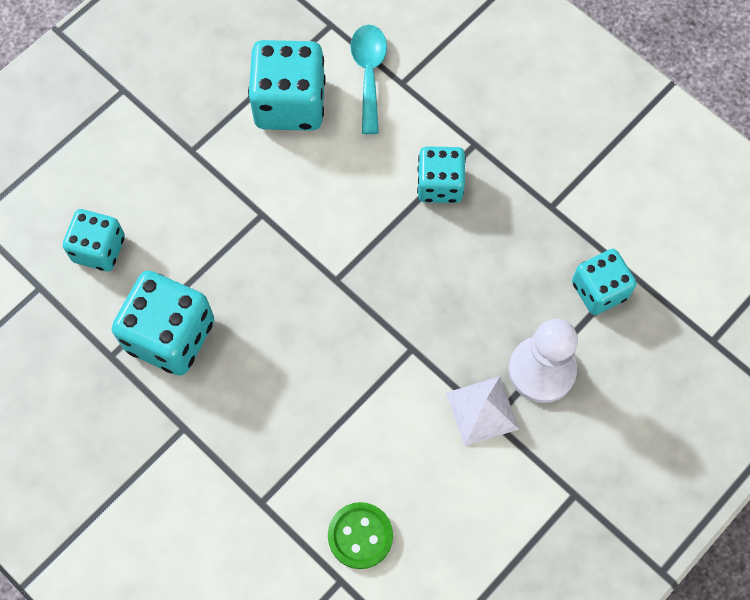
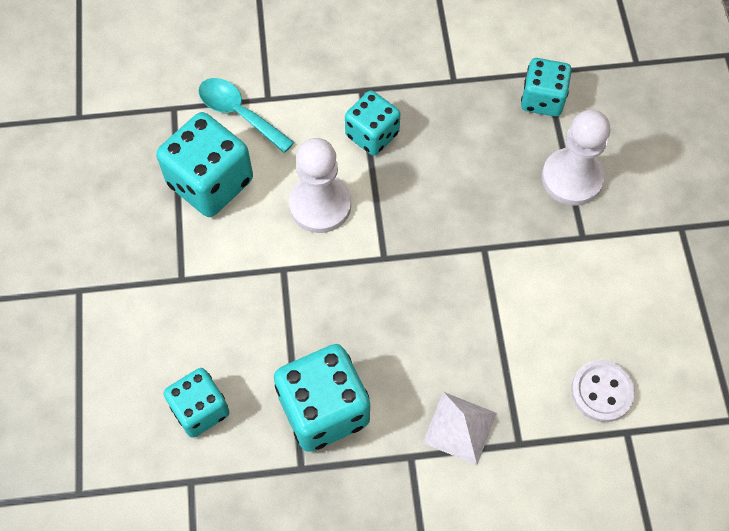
camera: 50 degrees left, 5 degrees down
green button [328,502,393,569] -> white button [571,360,635,422]
white pyramid [446,376,519,446] -> white pyramid moved to [423,392,497,465]
none -> white pawn [289,138,351,233]

